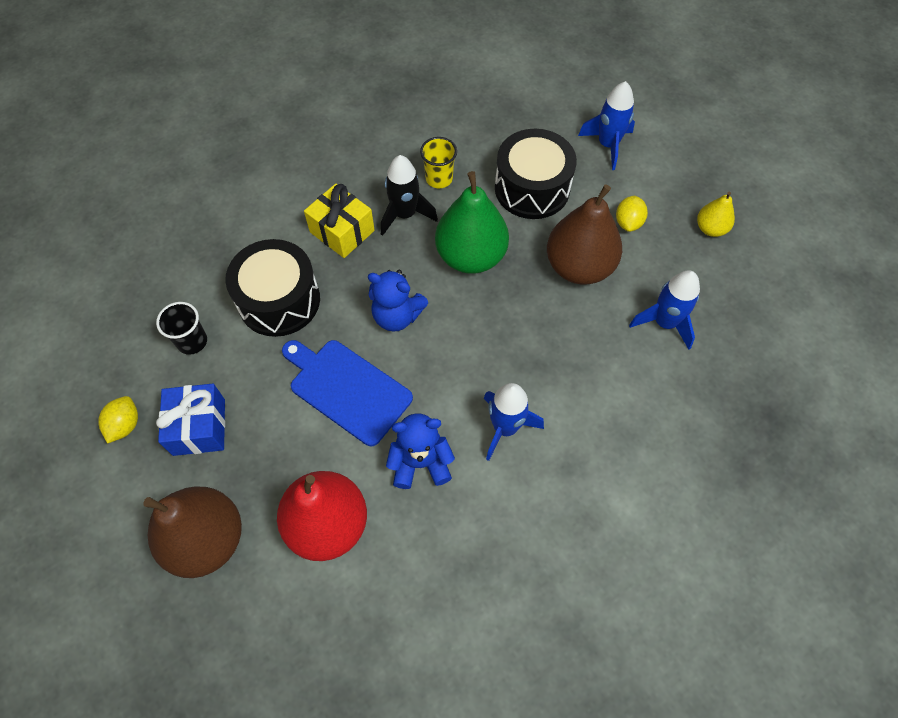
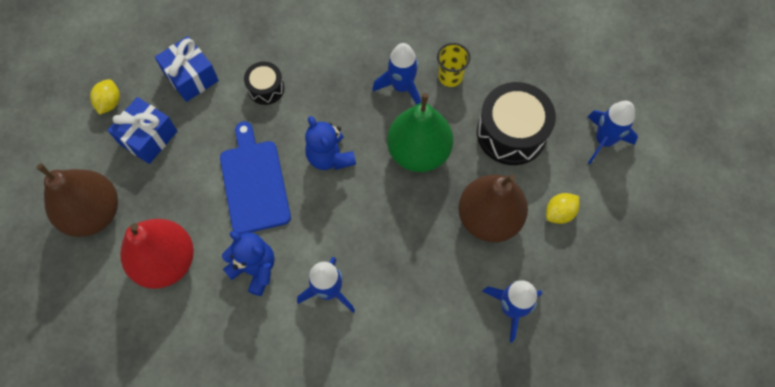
camera: 40 degrees right, 5 degrees up
yellow lemon [98,396,138,444] -> yellow lemon turned 45 degrees counterclockwise [90,79,120,115]
black cup [156,302,207,355] -> blue gift [155,36,219,102]
black drum [225,239,320,337] -> black drum [244,62,284,105], size x0.54
yellow gift [304,184,375,258] -> none
black rocket [381,155,438,236] -> blue rocket [372,43,421,105]
yellow pear [697,191,735,237] -> none

